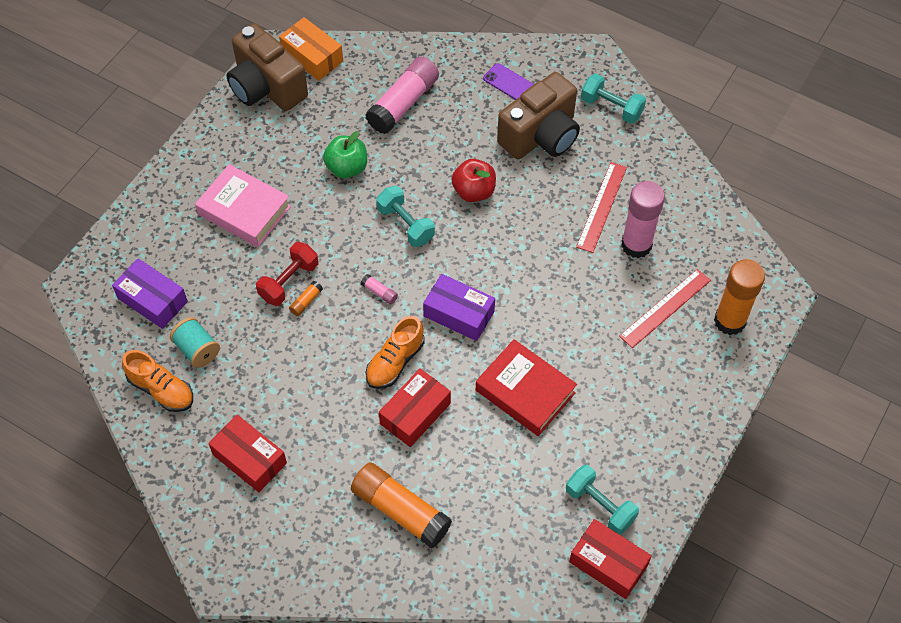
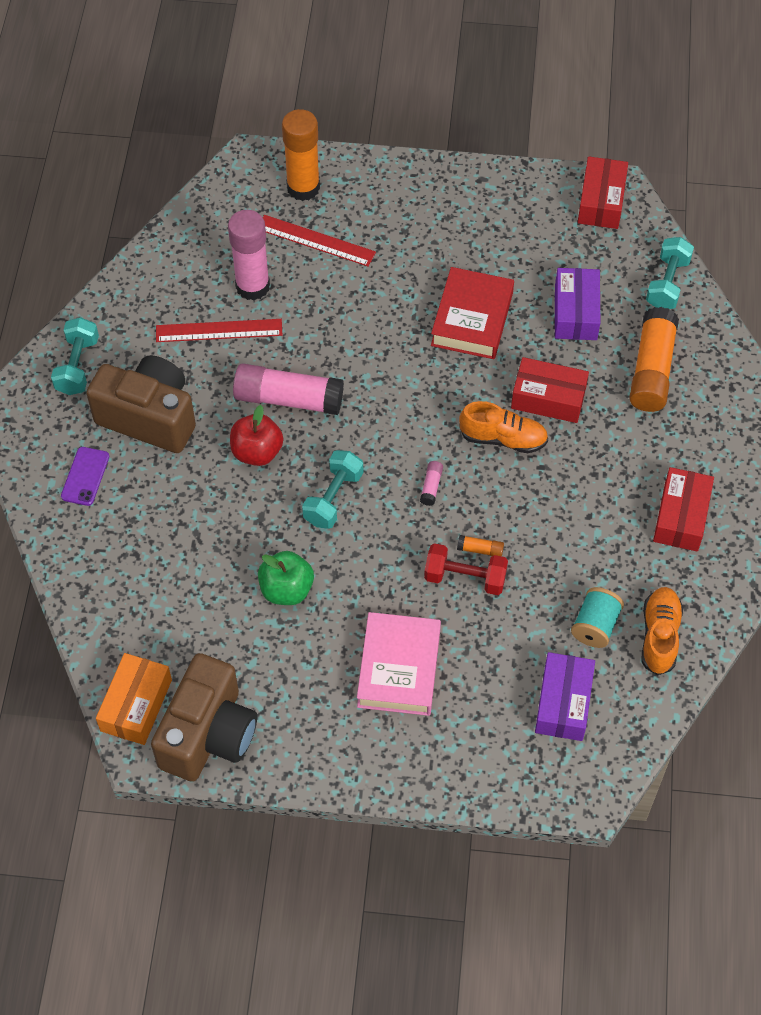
camera: 115 degrees left, 0 degrees up
pink glue stick [365,57,439,134] -> pink glue stick moved to [233,363,344,415]
purple box [423,274,495,341] -> purple box moved to [555,268,600,340]
turquoise dumbbell [566,465,639,535] -> turquoise dumbbell moved to [646,237,694,309]

